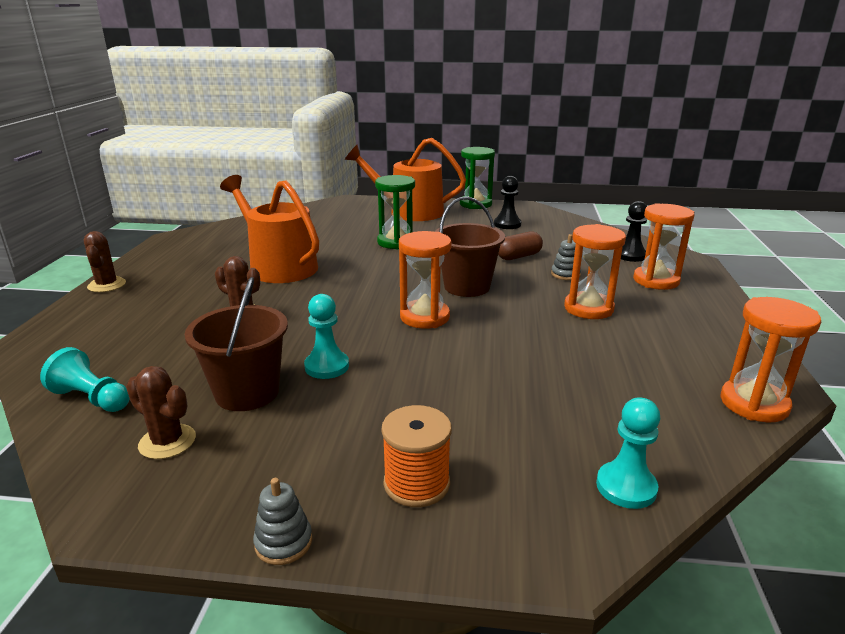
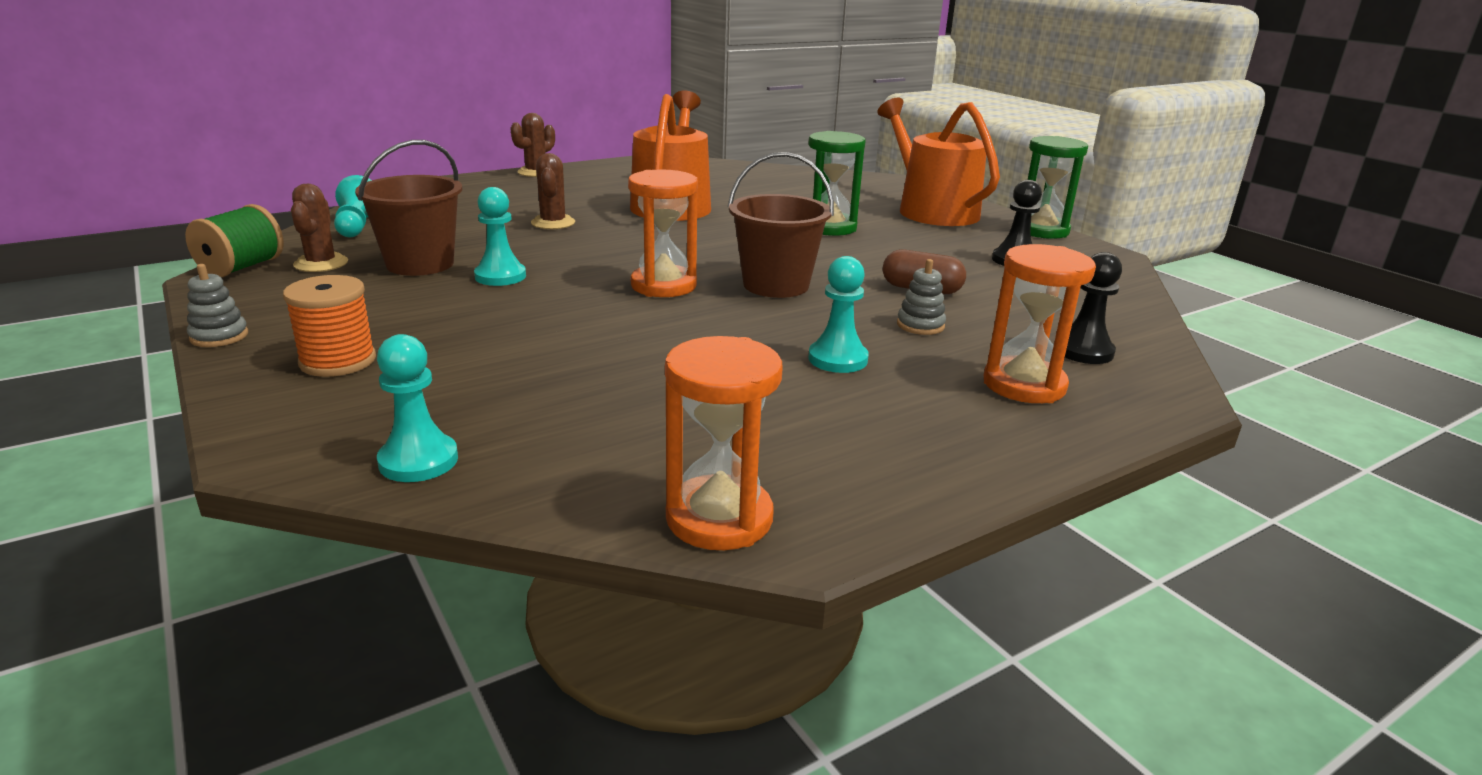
camera: 50 degrees right, 0 degrees up
orange hourglass [564,224,626,319] -> turquoise pawn [808,256,869,373]
none -> green spool [185,204,284,277]

